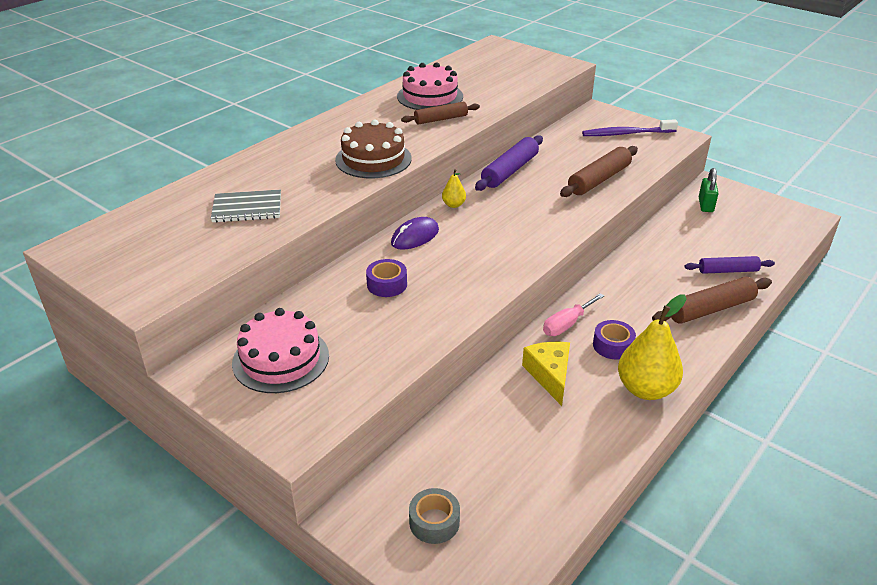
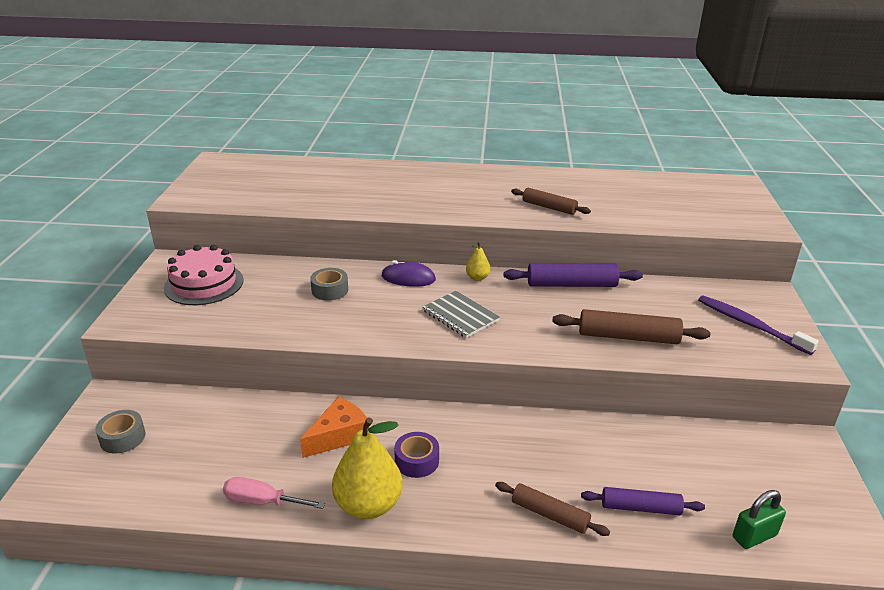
camera: 55 degrees right, 5 degrees down
grey notebook [211,190,281,223] -> grey notebook moved to [423,291,500,338]
brown cake [335,120,412,178] -> none
purple tape [366,259,407,297] -> grey tape [310,268,348,301]
pink cake [397,62,463,110] -> none
yellow cheese [522,342,570,406] -> orange cheese [300,397,369,458]
pink screwdriver [543,293,604,336] -> pink screwdriver moved to [223,477,325,509]
brown rolling pin [652,277,772,324] -> brown rolling pin [495,482,610,536], size x0.66
purple rolling pin [685,256,775,274] -> purple rolling pin turned 45 degrees counterclockwise [581,487,705,515]
green padlock [699,168,719,212] -> green padlock moved to [733,490,786,549]

